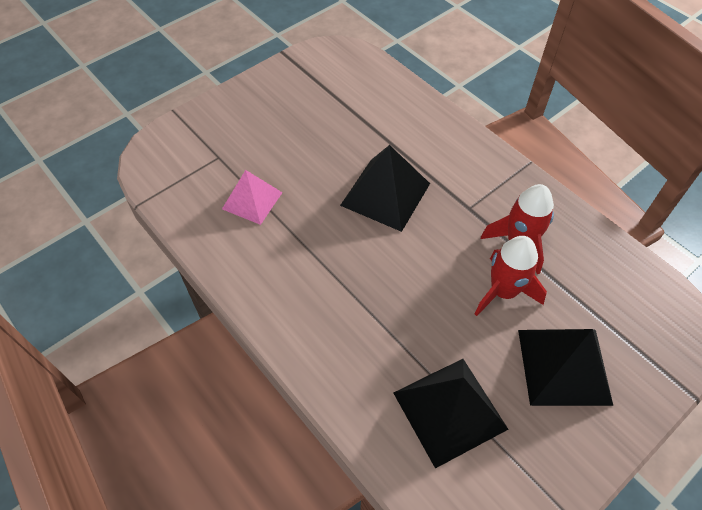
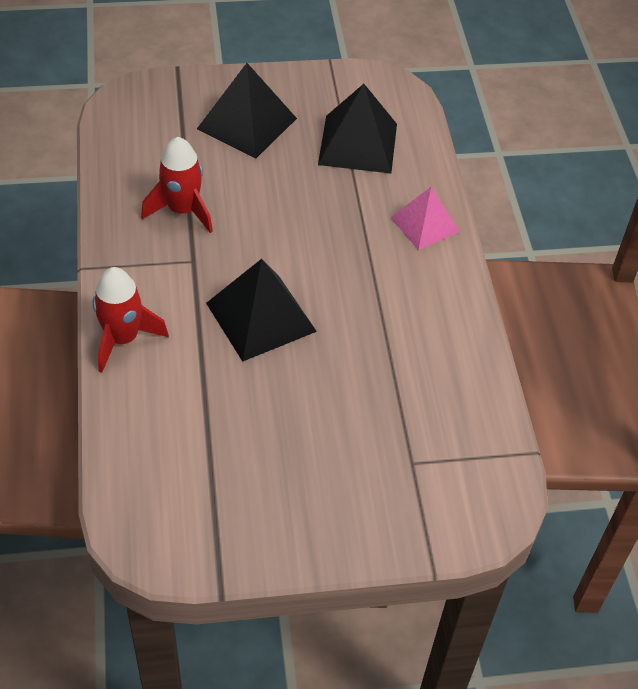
camera: 150 degrees left, 5 degrees down
pink pyramid [222,170,283,225] -> pink pyramid moved to [390,187,460,250]
red rocket [474,236,547,316] -> red rocket moved to [93,267,169,373]

